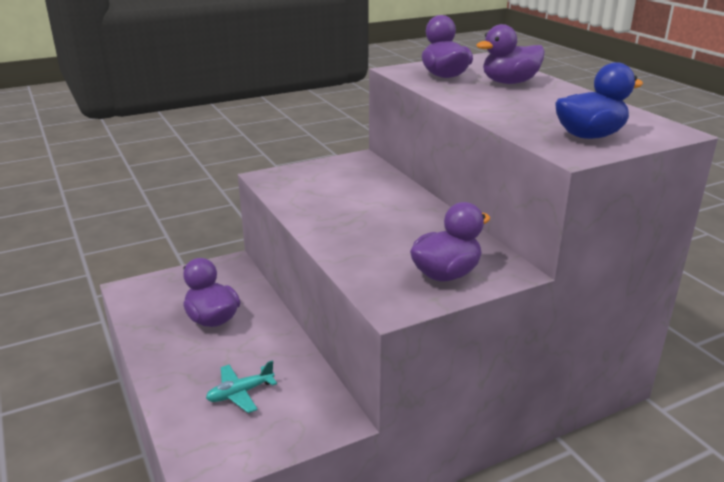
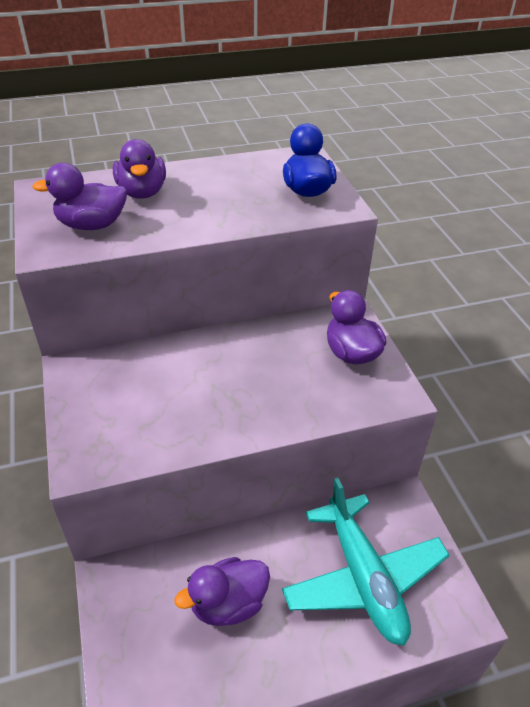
camera: 80 degrees left, 15 degrees up
turquoise plane [206,360,277,413] -> turquoise plane [282,478,450,646], size x2.25

